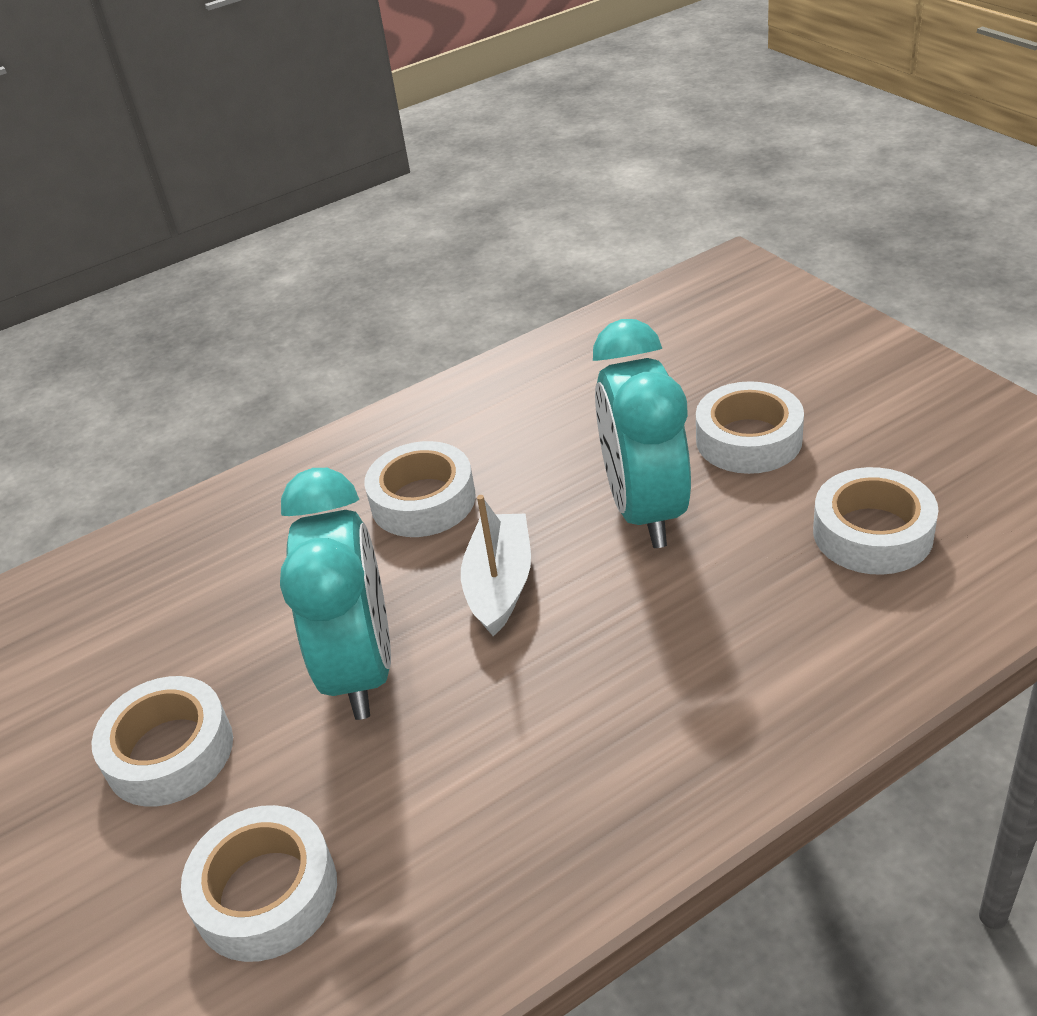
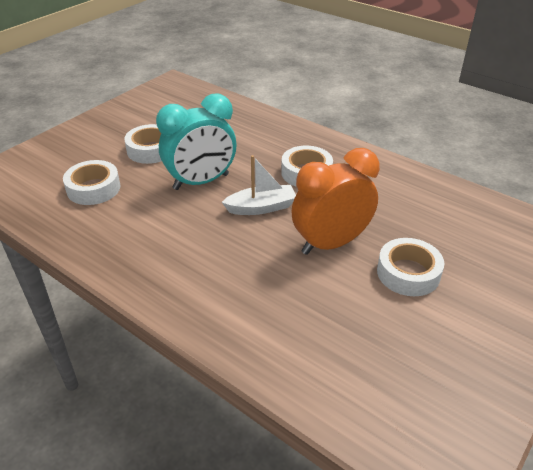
camera: 65 degrees right, 0 degrees up
turquoise clock [593,319,691,548] -> orange clock [291,148,380,255]
white tape [813,467,939,575] -> none

